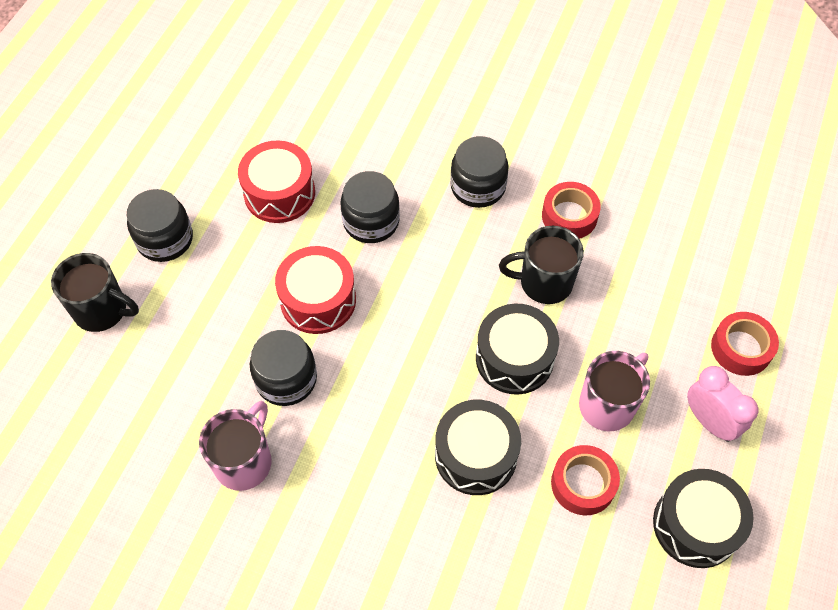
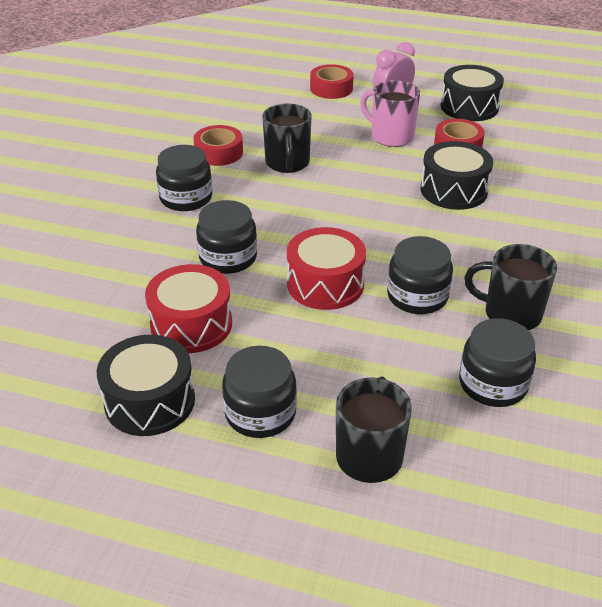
camera: 95 degrees left, 20 degrees down
pink mug [199,401,272,491] -> black mug [464,244,557,330]
black drum [476,303,559,395] -> black drum moved to [97,335,195,436]
none -> black jar [459,318,536,407]

